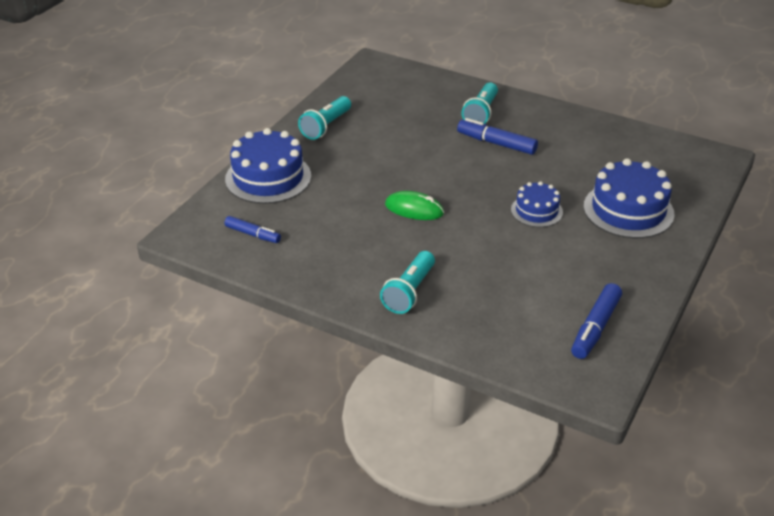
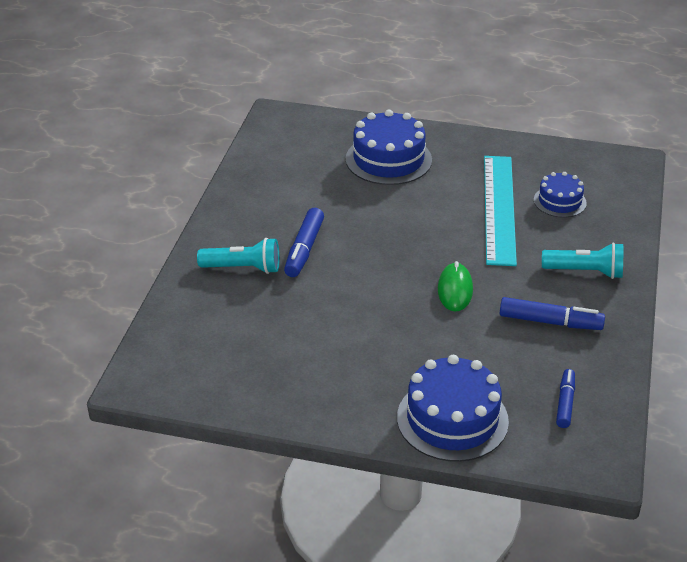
camera: 105 degrees left, 0 degrees up
turquoise flashlight [298,96,351,140] -> none
blue cake [511,181,563,227] -> blue cake moved to [534,172,587,218]
blue marker [571,283,622,359] -> blue marker moved to [500,297,605,330]
none -> turquoise ruler [484,156,517,266]

